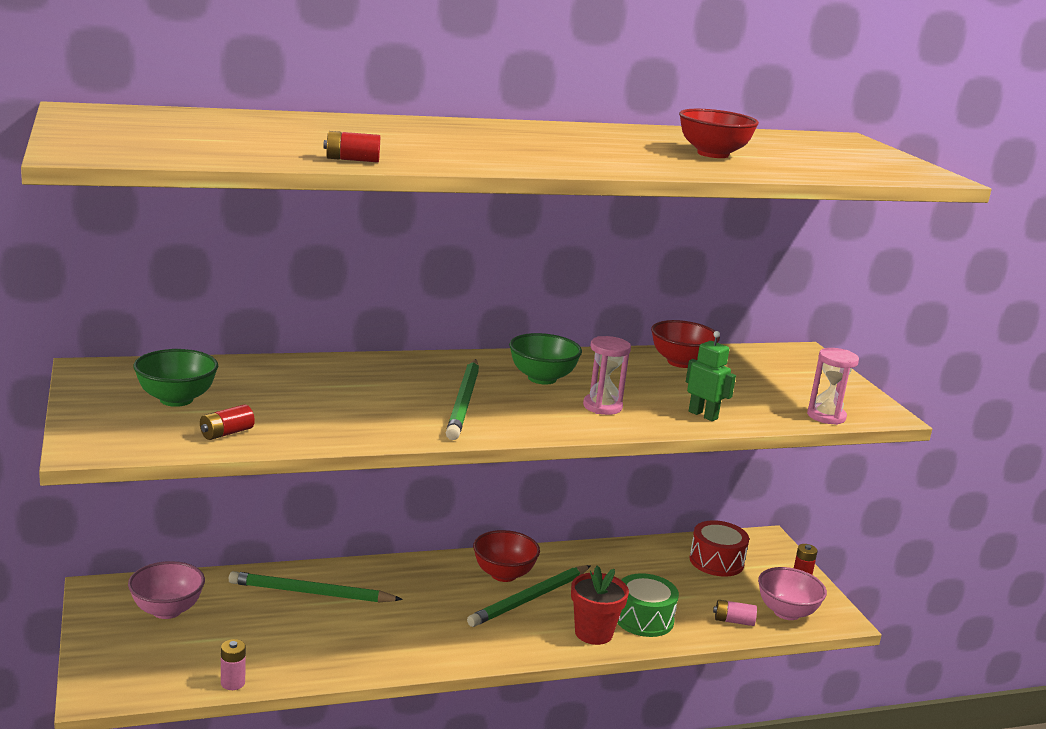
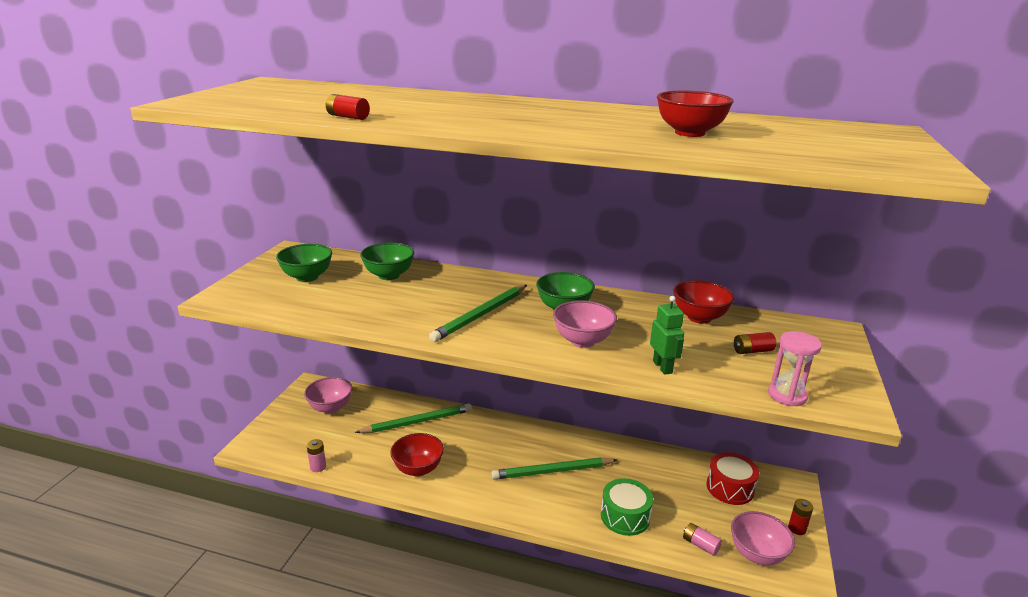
camera: 35 degrees right, 5 degrees up
red battery [200,404,255,440] -> red battery moved to [734,332,776,354]
green pencil [229,571,403,602] -> green pencil turned 120 degrees clockwise [355,404,472,433]
red bowl [473,530,540,582] -> red bowl moved to [390,433,444,476]
red flower pot [571,566,629,645] -> none
pink hourglass [583,336,631,415] -> pink bowl [553,300,617,348]
none -> green bowl [360,242,414,280]

